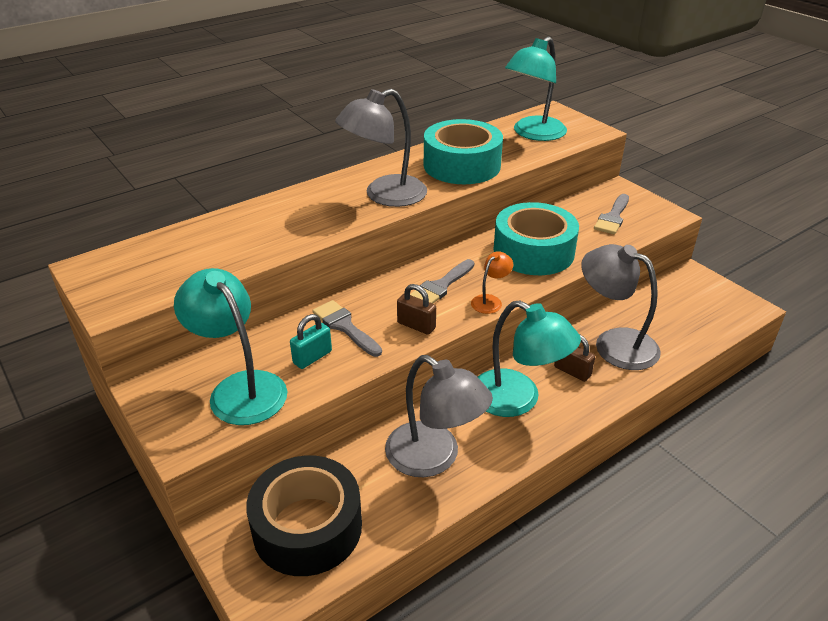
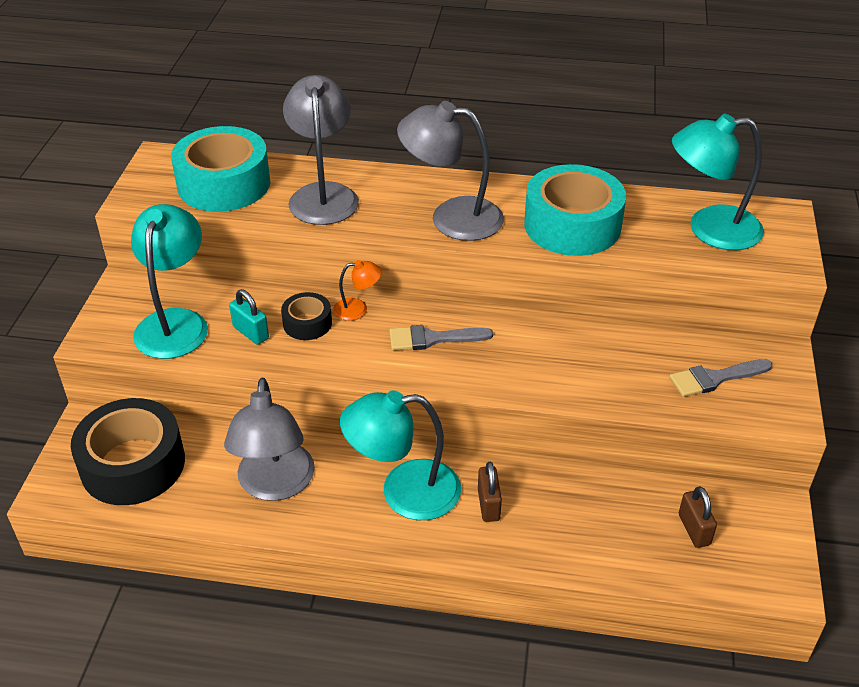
camera: 45 degrees right, 5 degrees up
turquoise padlock [290,314,332,369] -> turquoise padlock turned 45 degrees clockwise [229,289,269,345]
grey brush [312,300,382,357] -> black tape [281,292,332,340]
brown padlock [397,284,436,335] -> brown padlock moved to [679,486,717,548]
orange lamp [471,251,513,314] -> orange lamp moved to [333,260,382,321]
turquoise lamp [478,300,581,417] -> turquoise lamp turned 90 degrees clockwise [340,390,461,520]
turquoise tape [493,202,579,275] -> turquoise tape moved to [171,126,270,212]
grey lamp [581,244,661,370] -> grey lamp moved to [283,75,359,225]

